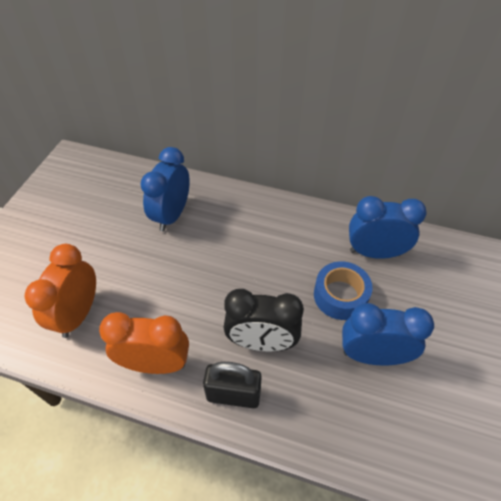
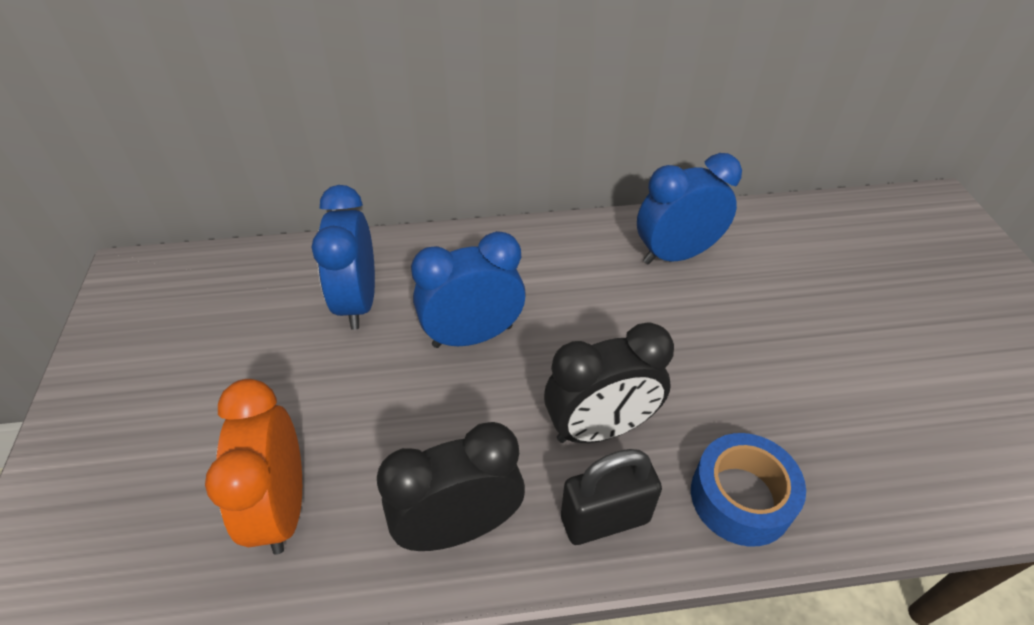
camera: 25 degrees left, 5 degrees down
orange clock [99,312,189,374] -> black clock [377,422,525,551]
blue tape [314,261,373,320] -> blue tape moved to [691,433,806,547]
blue clock [342,303,434,365] -> blue clock moved to [411,231,526,348]

